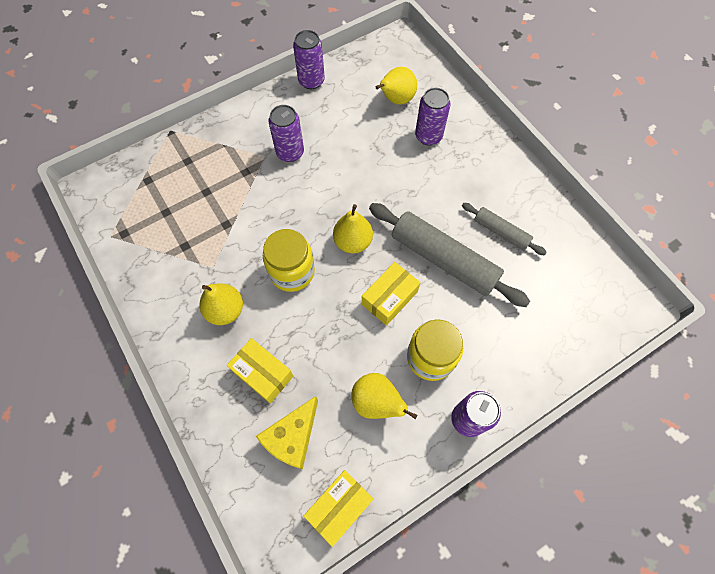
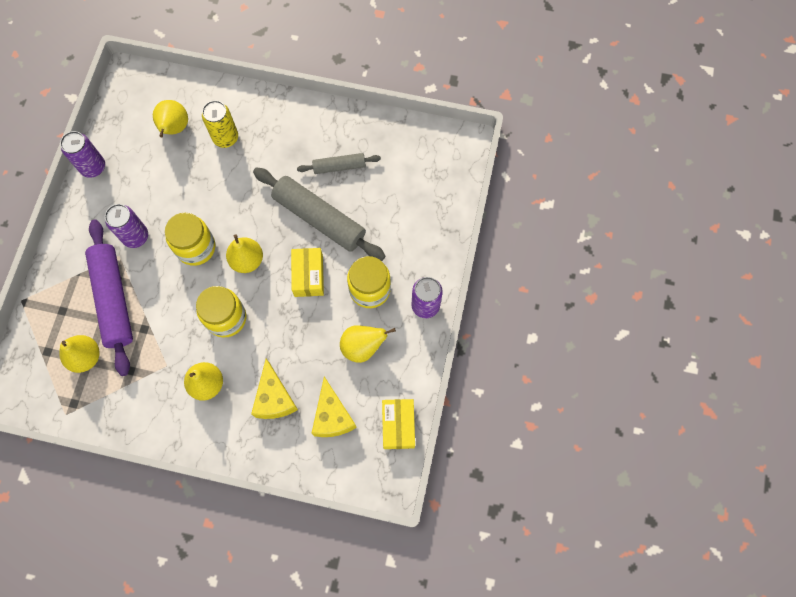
camera: 45 degrees left, 5 degrees up
yellow box [227,338,293,403] -> yellow cheese [251,359,298,419]
grey rolling pin [369,203,530,307] -> grey rolling pin turned 45 degrees clockwise [253,167,385,261]
purple can [415,88,451,146] -> yellow can [202,100,238,148]
none -> yellow pear [59,335,99,373]
none -> purple rolling pin [85,220,133,376]
none -> yellow jar [165,213,215,266]

